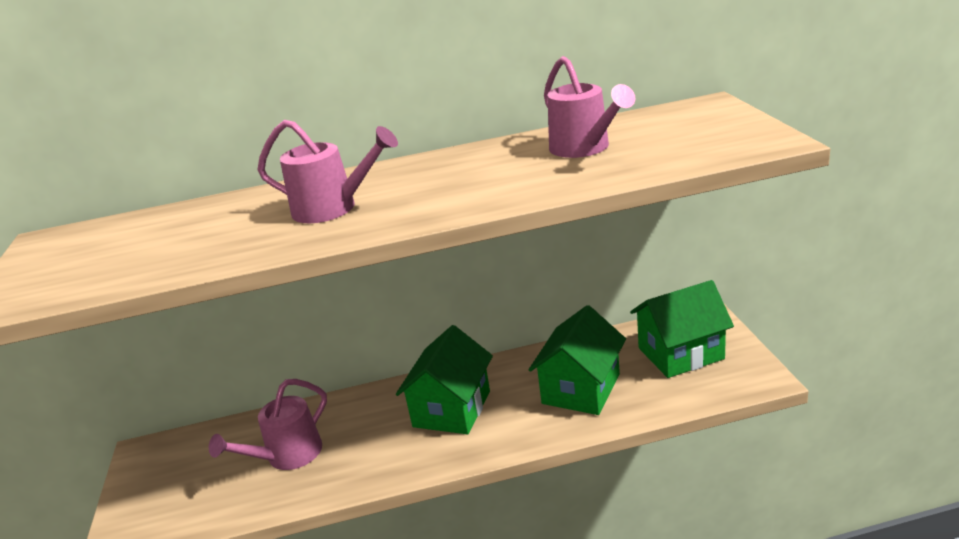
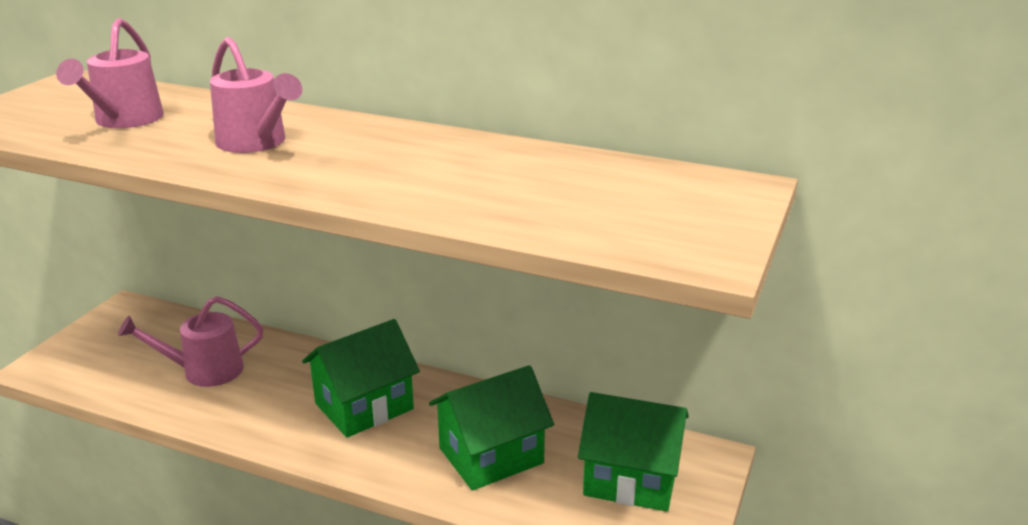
camera: 30 degrees right, 0 degrees up
pink watering can [544,56,636,158] -> pink watering can moved to [56,18,164,128]

